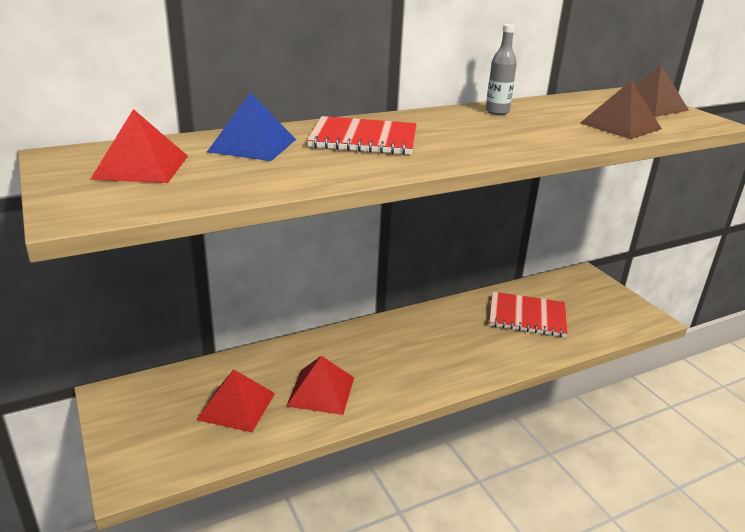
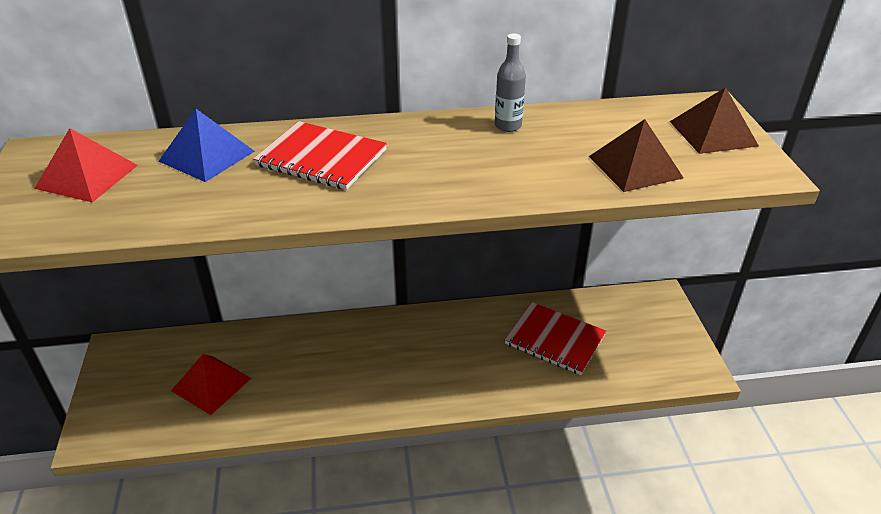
camera: 20 degrees right, 10 degrees up
red pyramid [286,356,354,415] -> none

